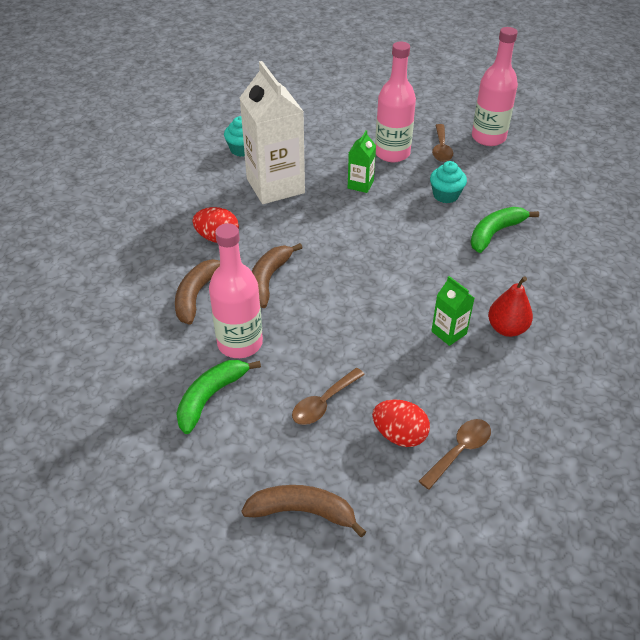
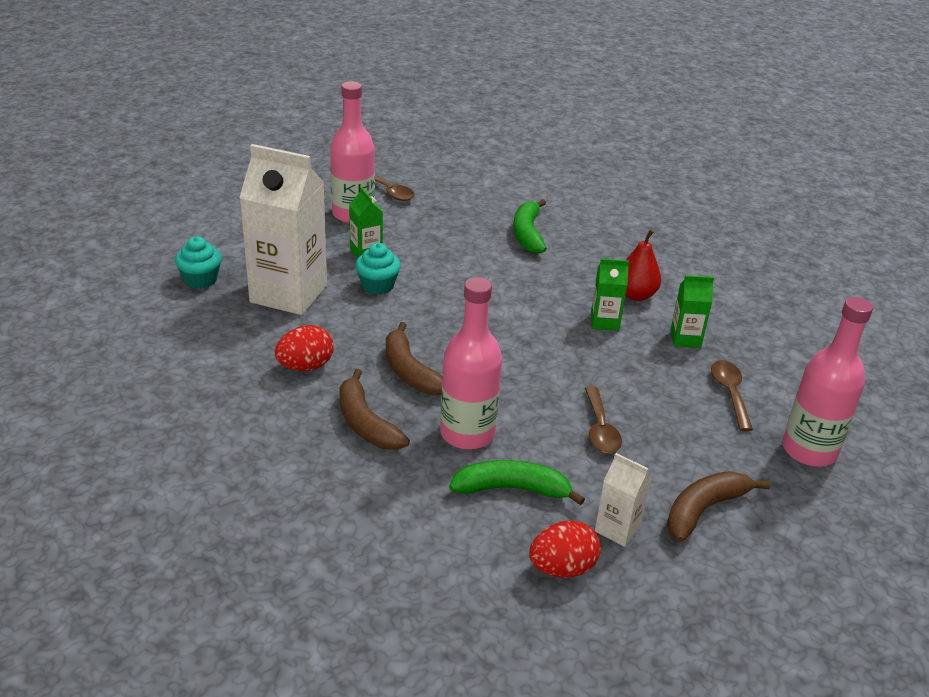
camera: 50 degrees left, 10 degrees down
green banana [176,360,261,434] -> green banana turned 105 degrees clockwise [449,460,585,505]
red egg [372,399,430,447] -> red egg moved to [529,521,601,578]
turquoise cupcake [430,161,467,203] -> turquoise cupcake moved to [355,243,401,295]
pink bottle [472,27,518,146] -> pink bottle moved to [782,297,873,467]
none -> white carton [595,453,652,547]
none -> green carton [671,275,714,348]

